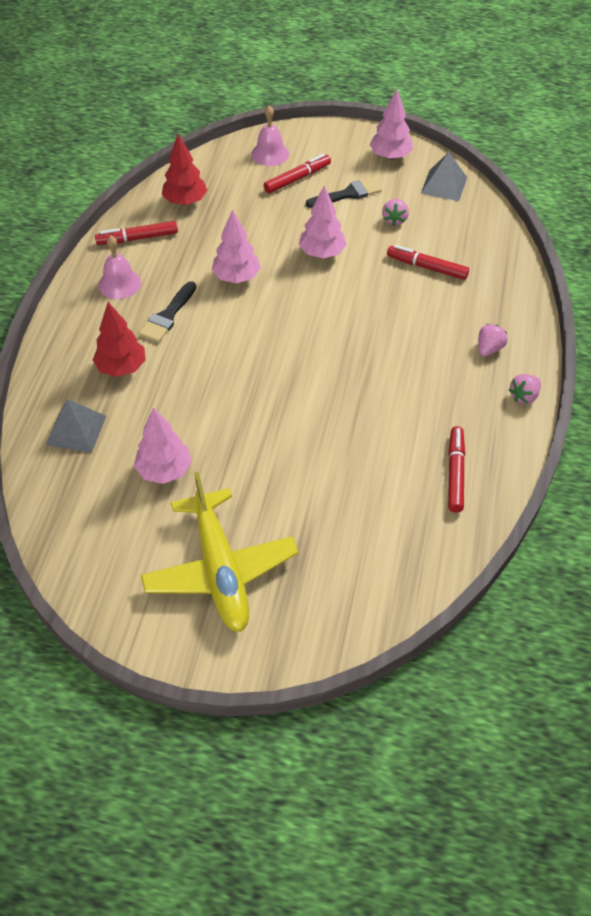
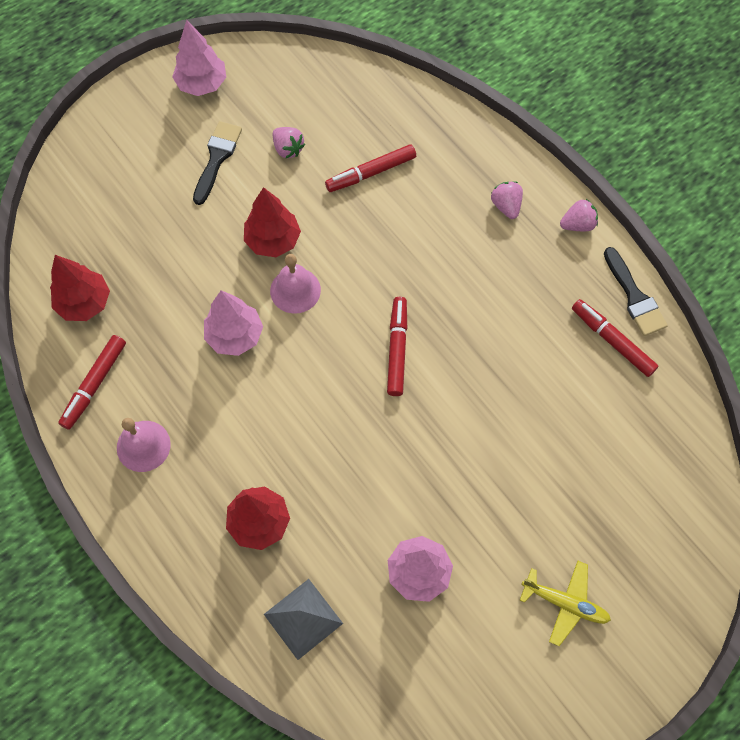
camera: 50 degrees left, 15 degrees up
black brush [139,281,196,342] -> black brush moved to [604,247,668,336]
yellow plane [141,472,298,632] -> yellow plane [520,561,611,646], size x0.52
pink bell [251,105,289,166] -> pink bell moved to [270,254,321,314]
red marker [264,154,331,193] -> red marker moved to [387,297,407,396]
pink tree [299,186,347,258] -> red tree [244,187,301,257]
grey pyramid [421,152,467,201] -> none
pink strawberry [509,374,541,404] -> pink strawberry turned 105 degrees counterclockwise [560,199,598,231]

